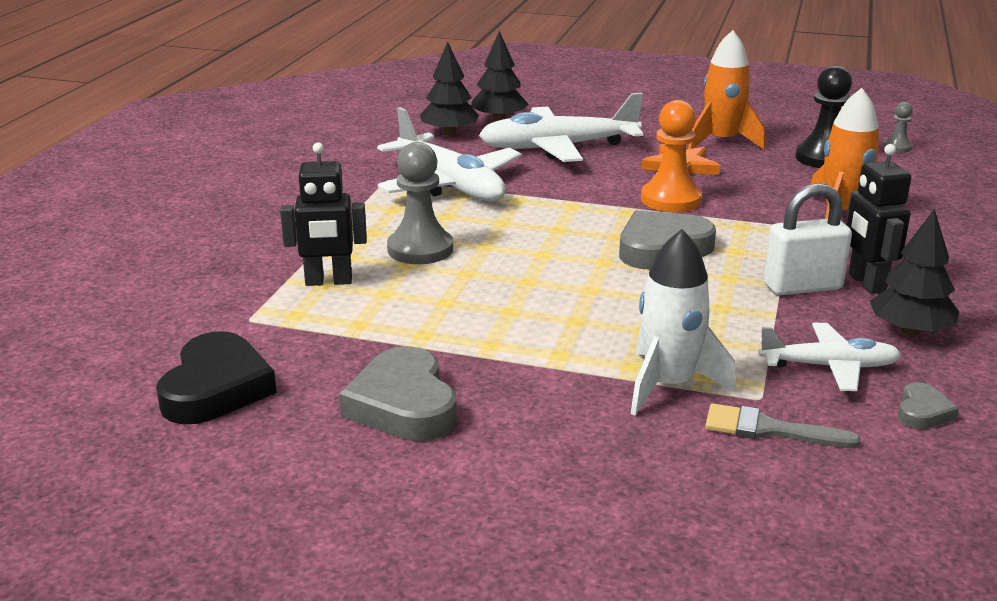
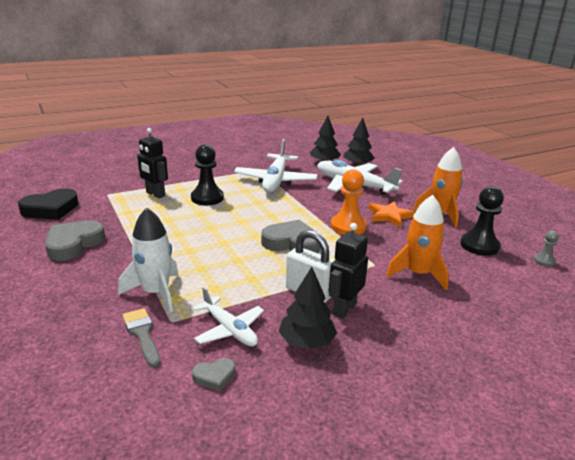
camera: 45 degrees right, 0 degrees up
grey pawn [387,142,453,264] -> black pawn [191,145,224,205]

